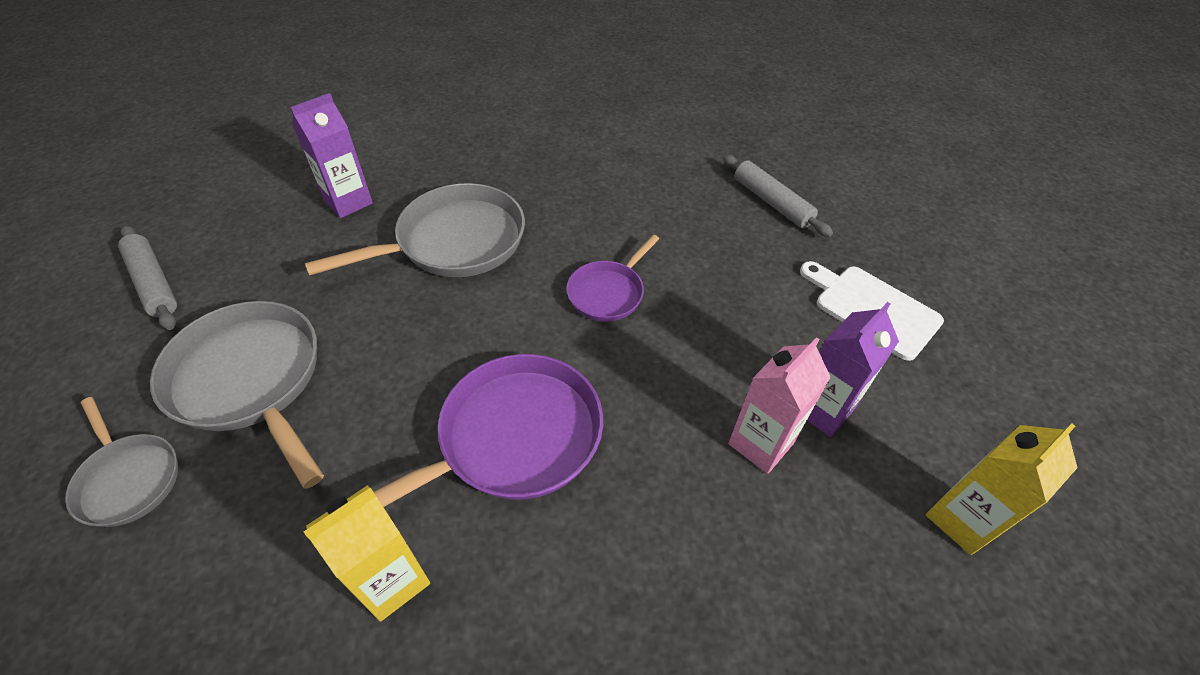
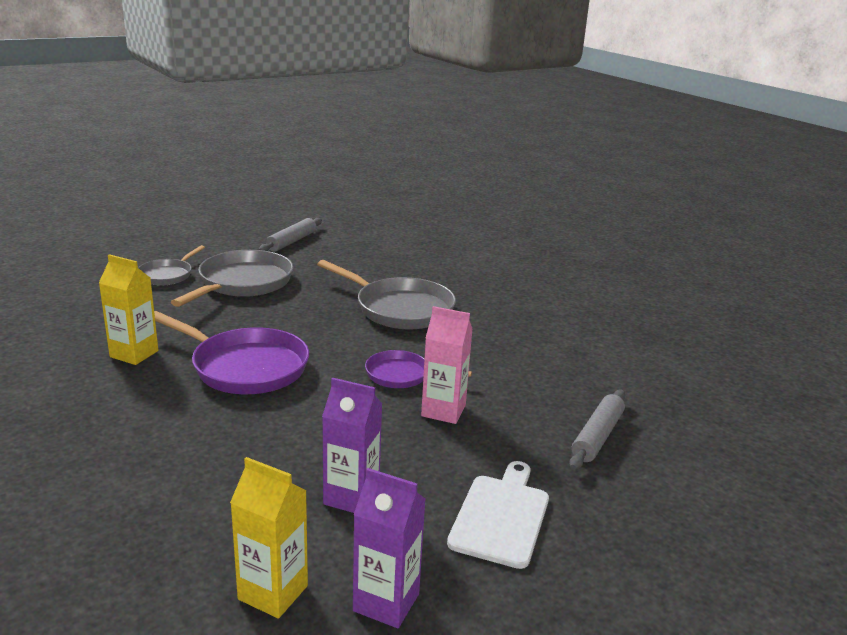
camera: 65 degrees right, 25 degrees down
purple carton [290,93,373,218] -> purple carton moved to [353,468,426,628]
pink carton [728,337,831,474] -> pink carton moved to [421,306,473,424]

